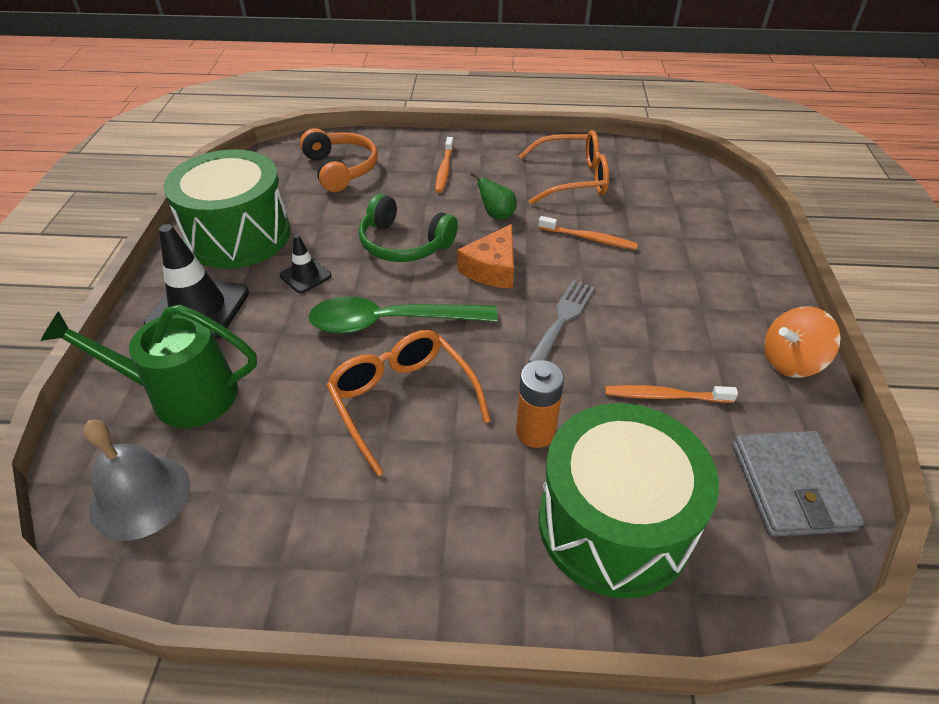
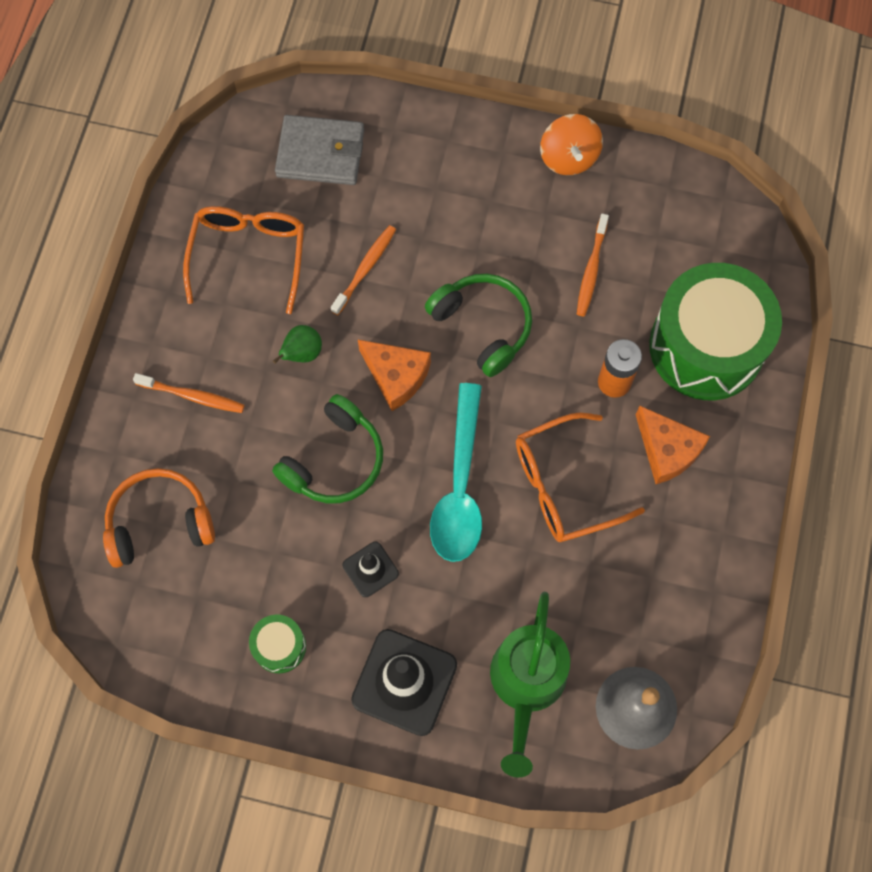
camera: 80 degrees left, 25 degrees up
green drum [164,149,291,269] -> green drum [249,614,306,673], size x0.43
green spoon [308,296,498,334] -> turquoise spoon [430,383,482,562]
grey fork [528,280,595,363] -> green headphones [425,274,532,377]
grey wallet [733,431,864,537] -> grey wallet moved to [275,115,364,185]
none -> orange cheese [636,406,710,484]

